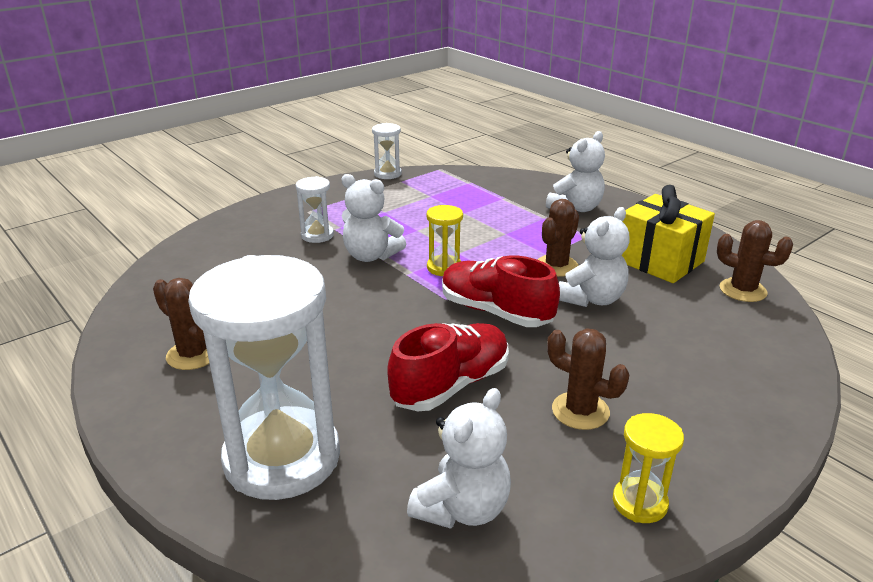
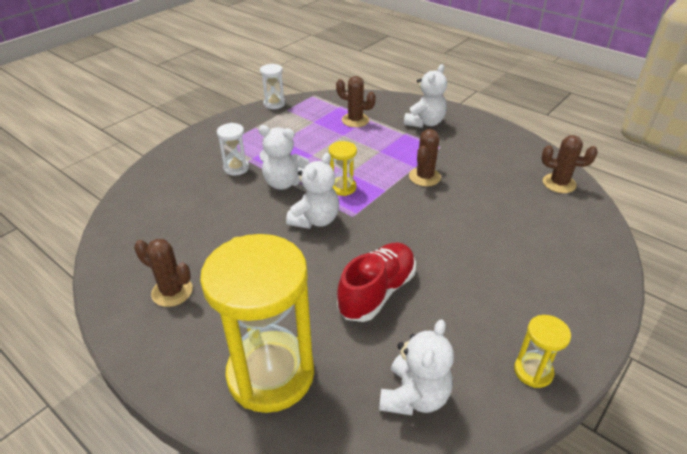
camera: 10 degrees left, 10 degrees up
white hourglass [188,255,340,500] -> yellow hourglass [200,234,314,413]
red shoe [442,255,560,327] -> none
brown cactus [547,329,629,430] -> brown cactus moved to [336,76,376,127]
white teddy bear [559,207,629,307] -> white teddy bear moved to [286,153,339,229]
yellow gift [622,185,715,283] -> none

